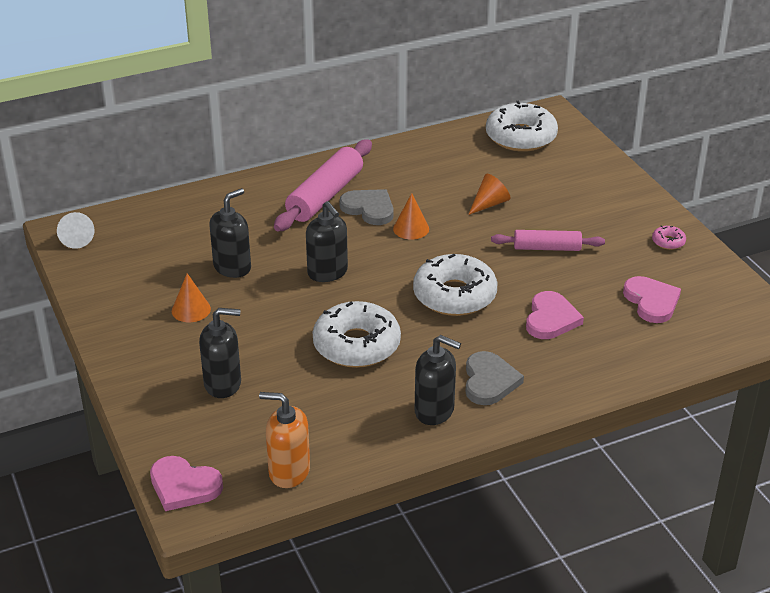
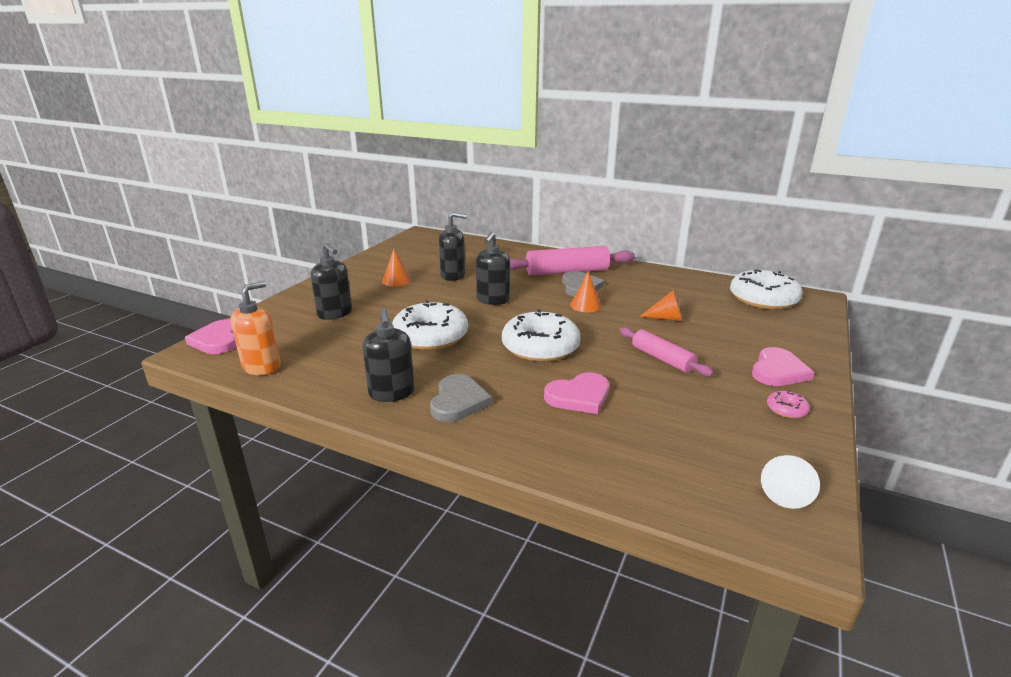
camera: 50 degrees right, 10 degrees down
white cone [57,212,94,249] -> white cone moved to [761,455,820,509]
orange soap dispenser [259,392,310,488] -> orange soap dispenser turned 60 degrees clockwise [231,281,281,375]
grey heart [465,351,524,405] -> grey heart turned 45 degrees counterclockwise [430,374,492,422]
pink heart [623,276,681,323] -> pink heart moved to [752,347,814,386]

